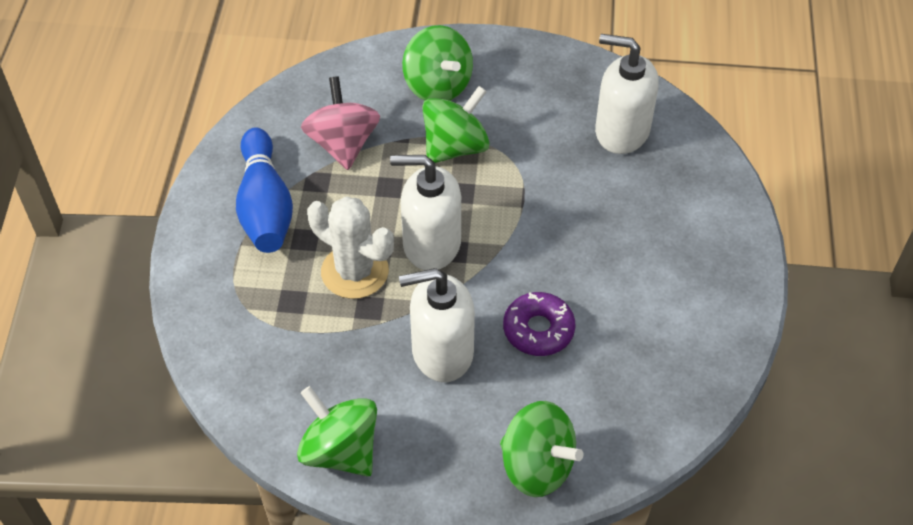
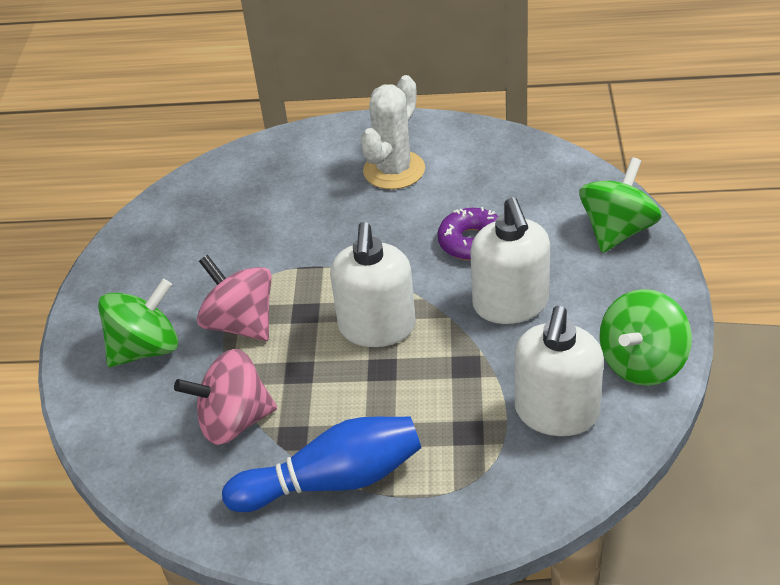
camera: 90 degrees left, 10 degrees down
white cactus [307,196,394,299] -> white cactus moved to [361,75,425,189]
green spinning top [422,86,489,163] -> pink spinning top [197,255,272,341]
white soap dispenser [595,34,659,154] -> white soap dispenser moved to [514,306,604,436]

